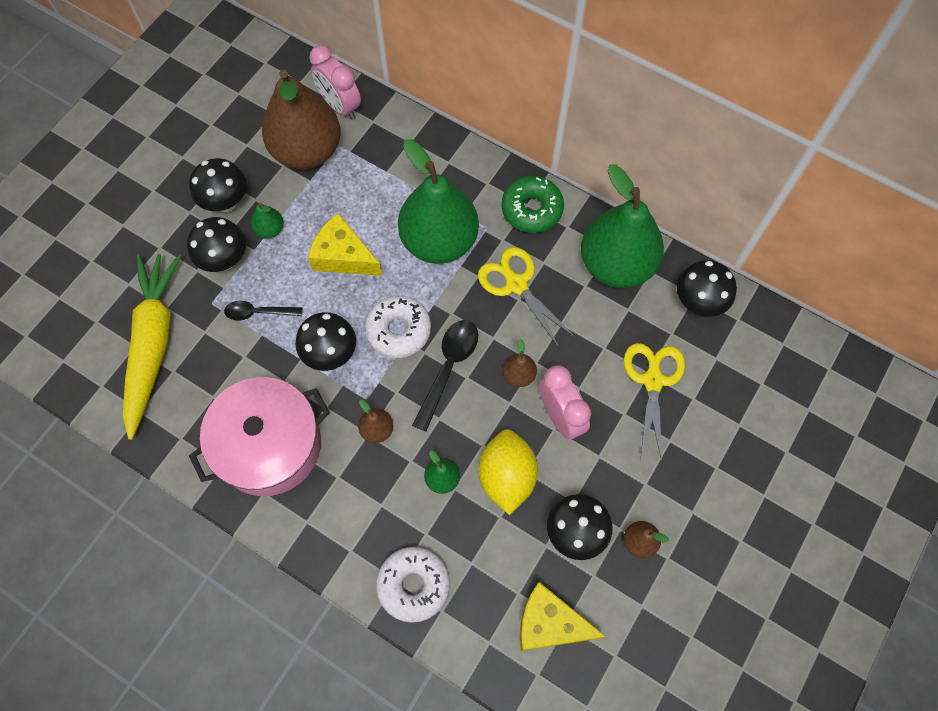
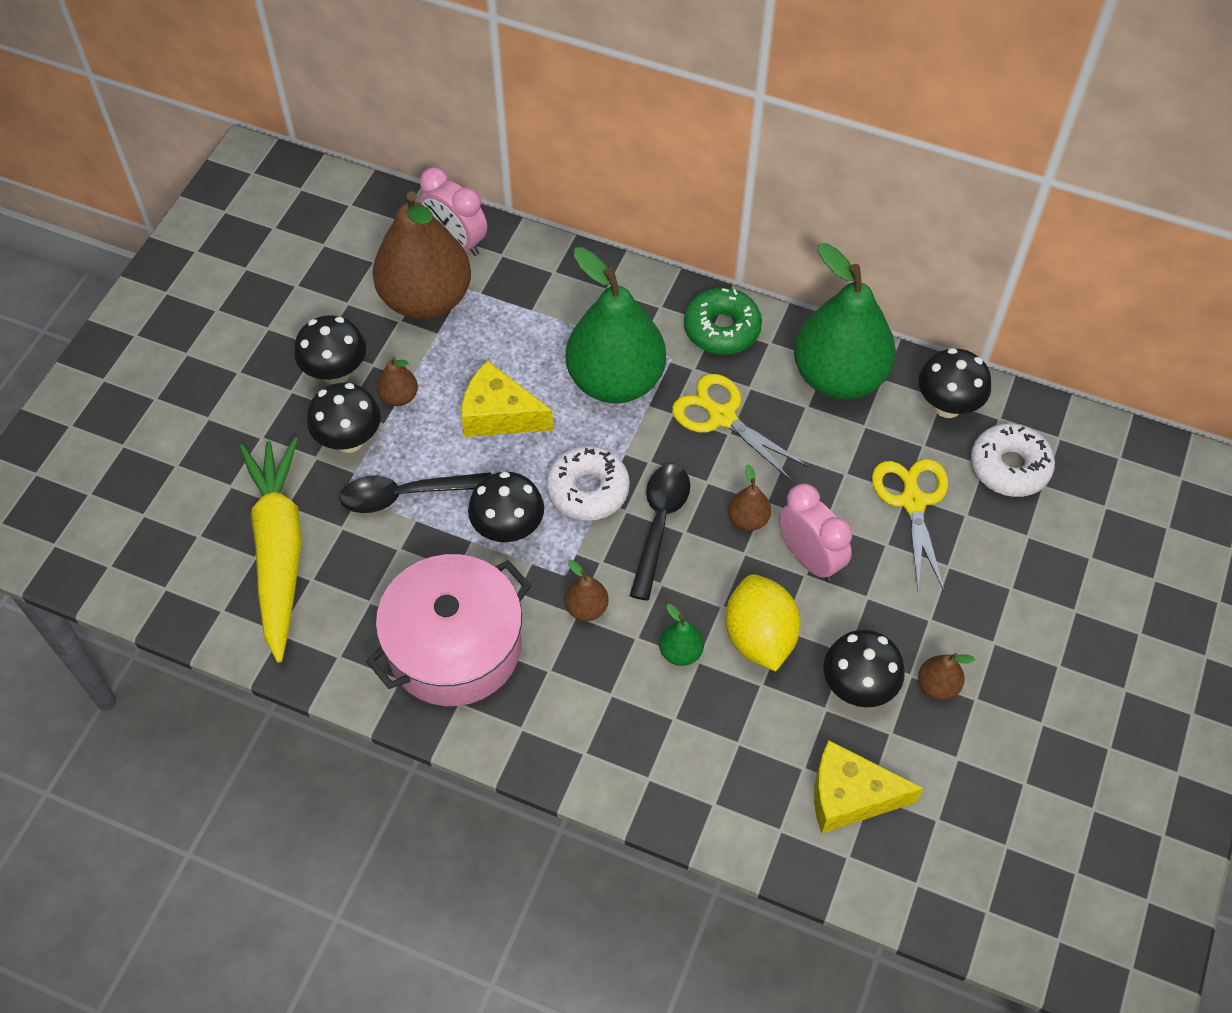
camera: 10 degrees left, 10 degrees down
black spoon [224,300,303,321] -> black spoon [339,472,491,513], size x1.54
green pear [251,202,283,238] -> brown pear [377,356,418,406]
white donut [376,546,450,623] -> white donut moved to [971,423,1055,497]

